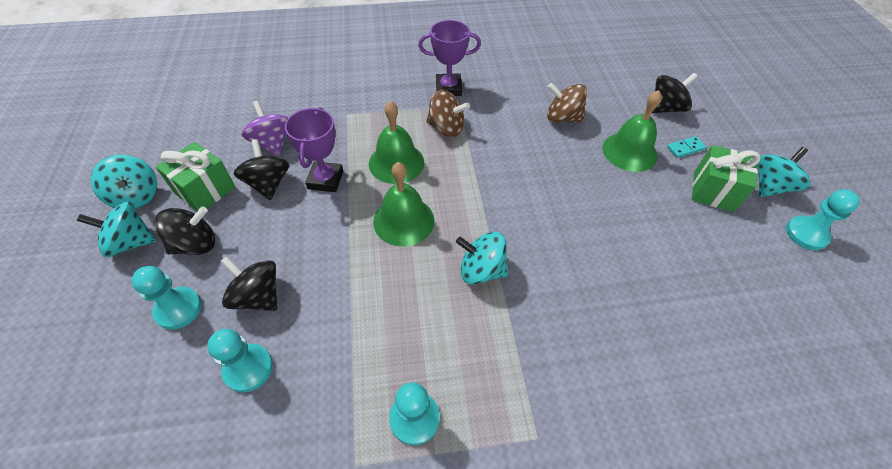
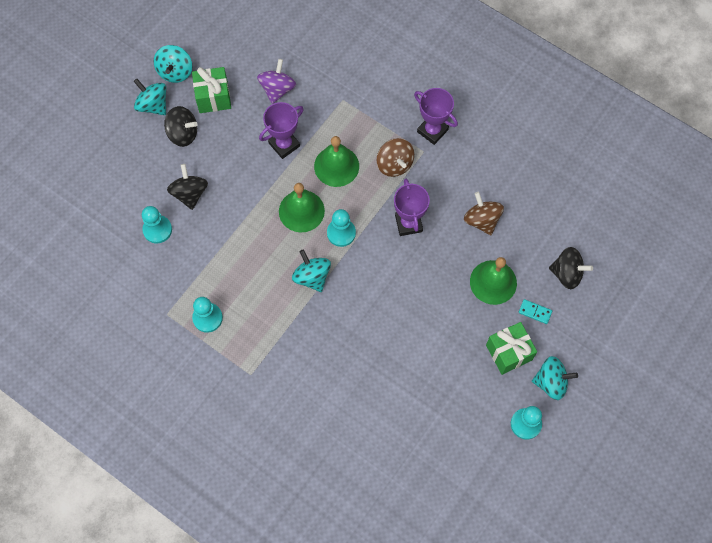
camera: 45 degrees right, 15 degrees up
turquoise pawn [131,266,202,330] -> turquoise pawn moved to [327,209,356,247]
black spinning top [234,139,289,200] -> none
none -> purple trophy [394,179,430,236]

